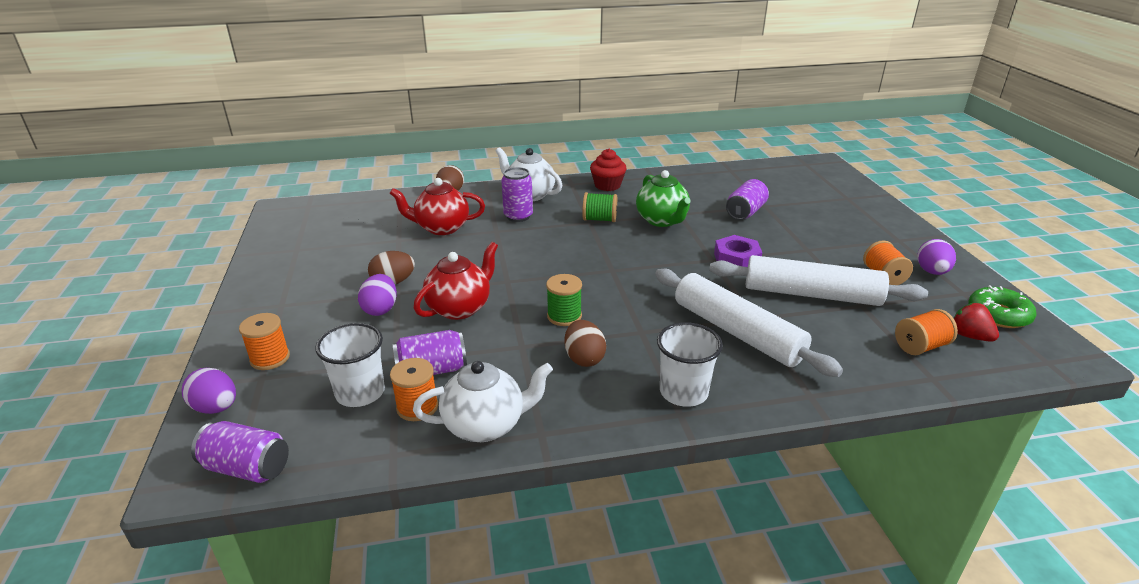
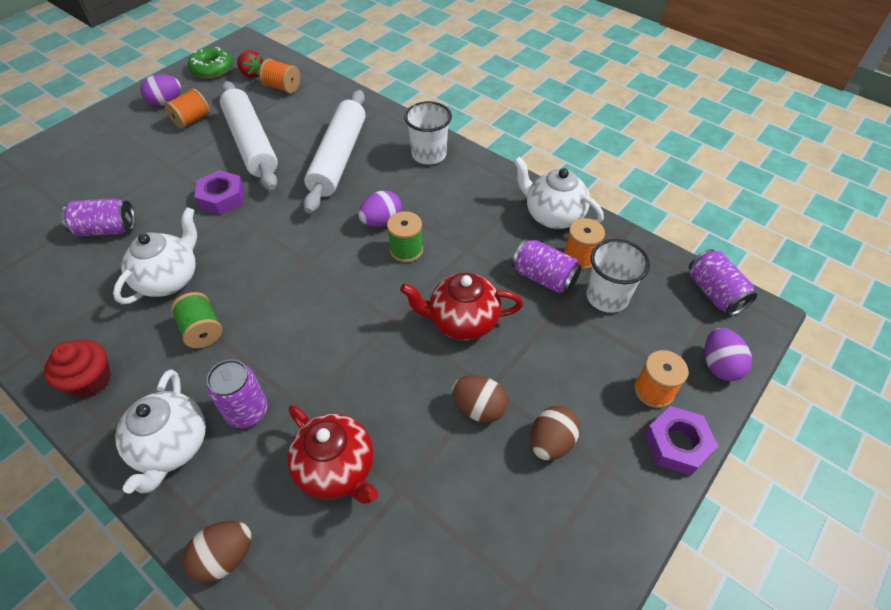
camera: 130 degrees left, 20 degrees up
purple egg [358,274,397,316] -> purple egg moved to [359,190,402,227]
brown egg [564,320,606,367] -> brown egg moved to [530,406,580,461]
green teapot [636,170,691,227] -> white teapot [113,207,197,304]
red strawberry [953,303,999,342] -> red strawberry turned 60 degrees counterclockwise [237,50,263,78]
none -> purple nut [644,406,718,476]

